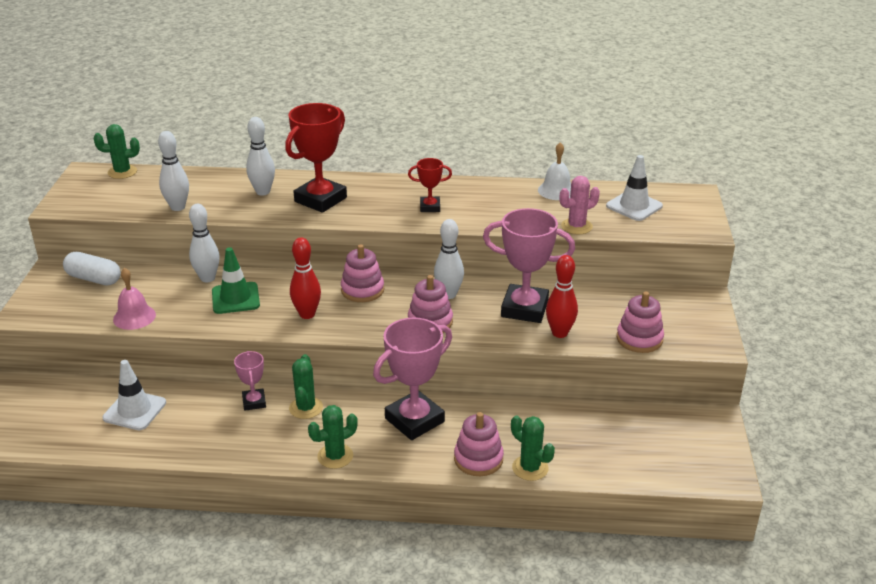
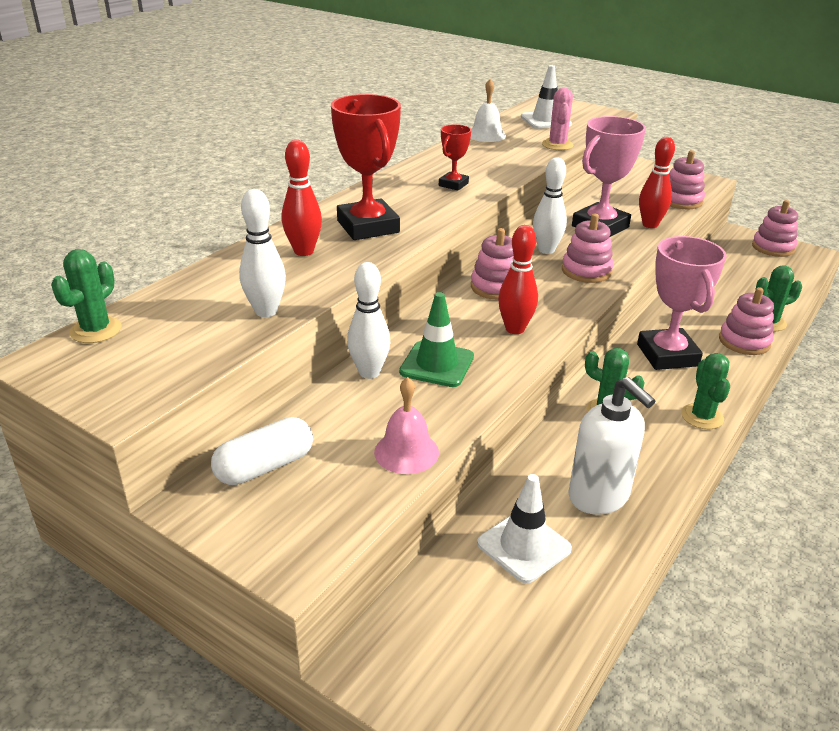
camera: 60 degrees left, 0 degrees up
pink trophy [234,351,266,411] -> none
white bowling pin [246,117,275,195] -> red bowling pin [282,140,322,256]
none -> white soap dispenser [568,377,655,515]
none -> pink stacking toy [752,200,798,257]

